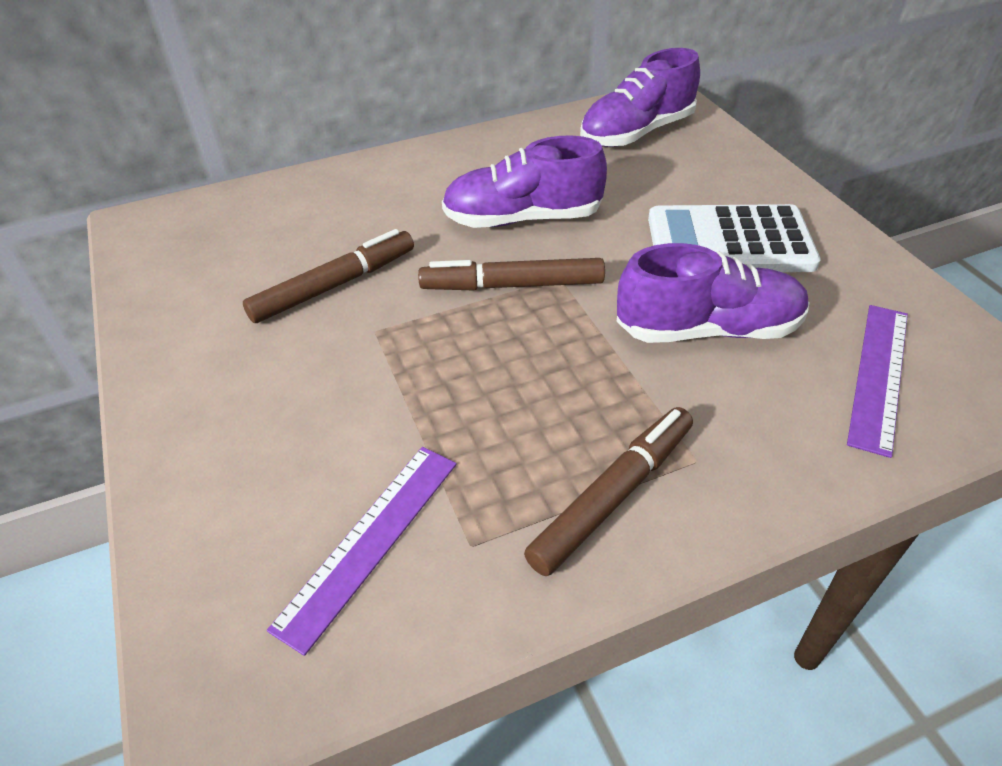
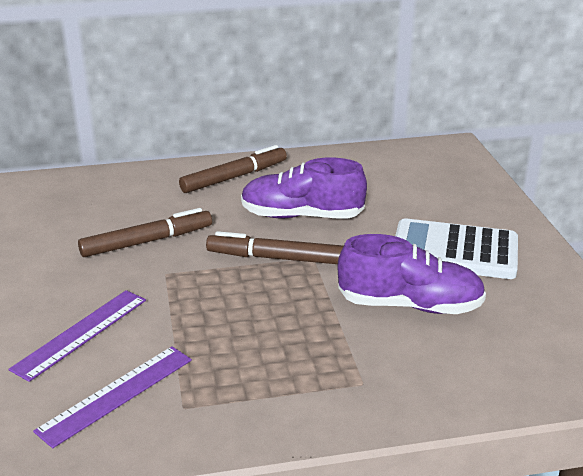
camera: 10 degrees right, 15 degrees down
brown marker [524,407,693,576] -> brown marker moved to [179,145,287,193]
purple shoe [580,48,700,147] -> none
purple ruler [847,305,908,458] -> purple ruler moved to [9,290,146,382]

